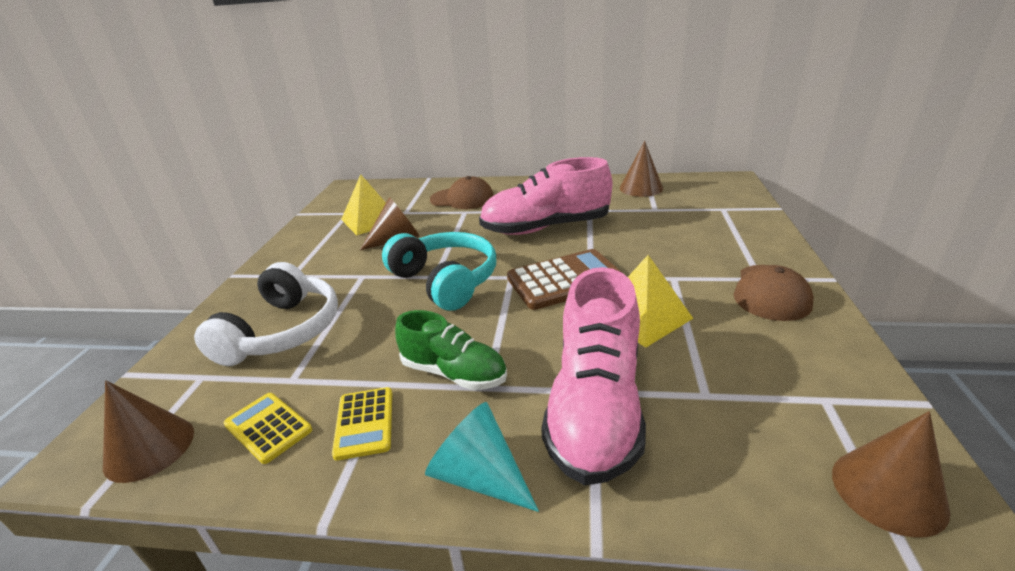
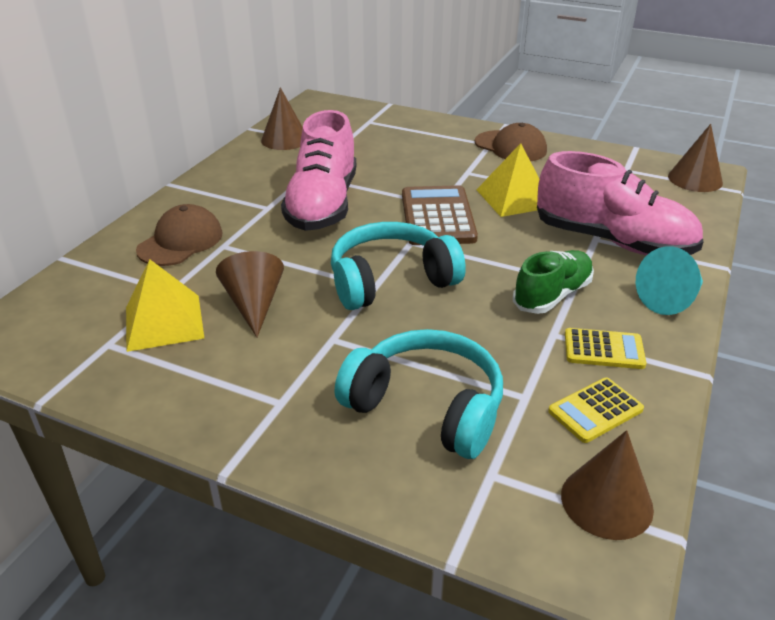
camera: 75 degrees left, 5 degrees up
white headphones [194,262,338,366] -> turquoise headphones [335,329,503,459]

